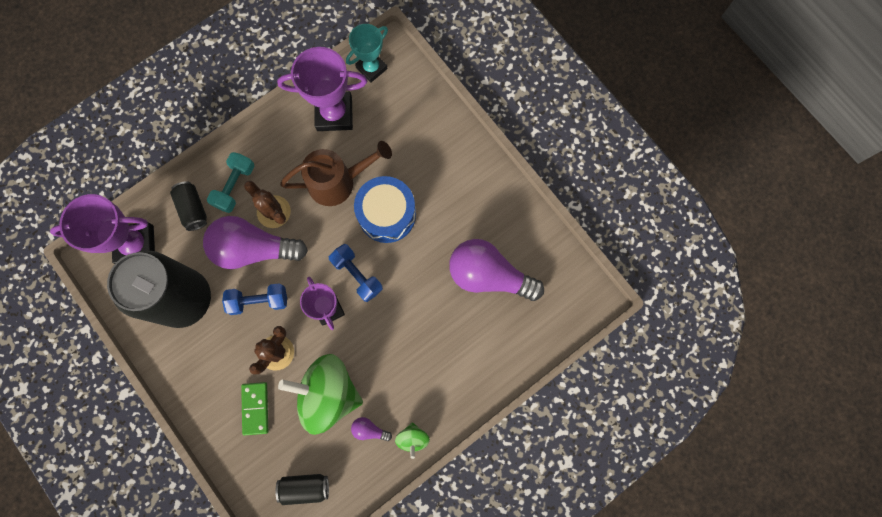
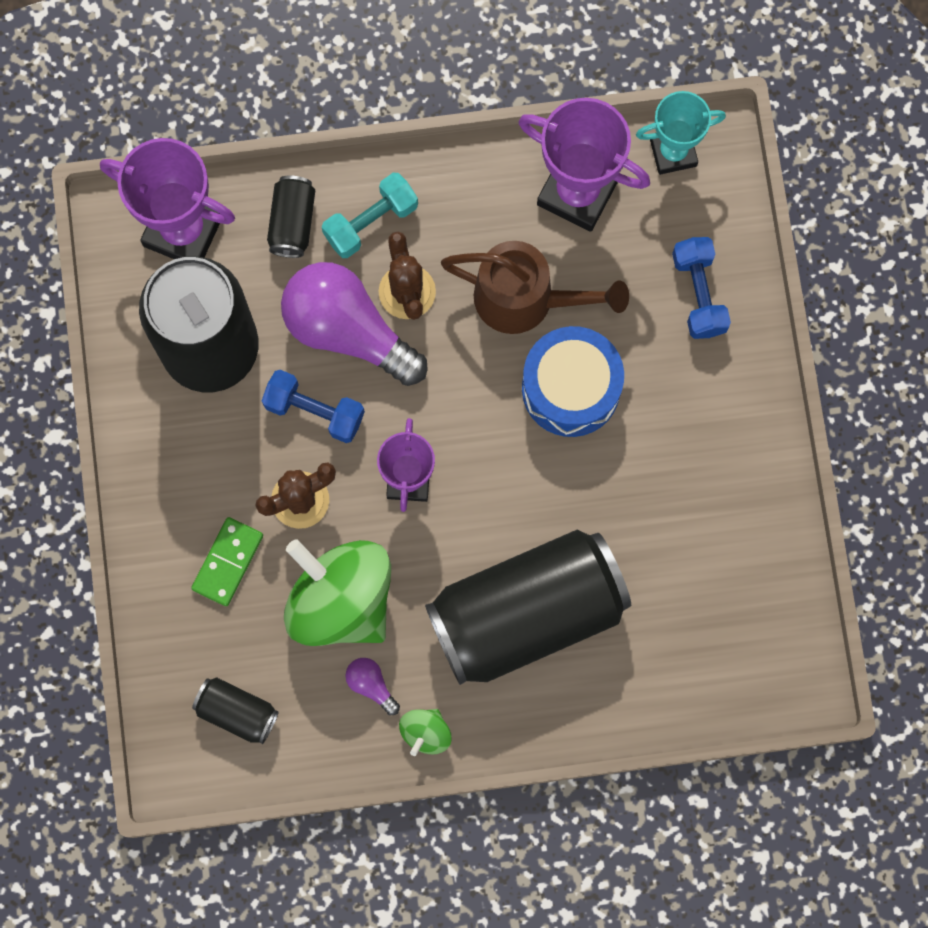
camera: 30 degrees right, 0 degrees up
blue dumbbell [329,244,383,302] -> blue dumbbell moved to [672,237,731,339]
purple light bulb [449,239,544,301] -> none
none -> black can [425,530,631,685]

